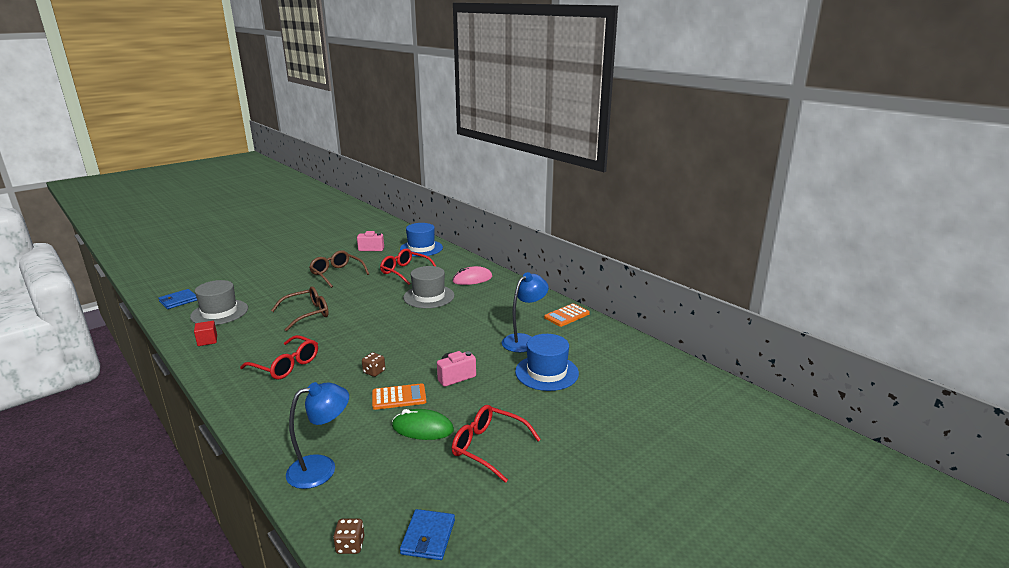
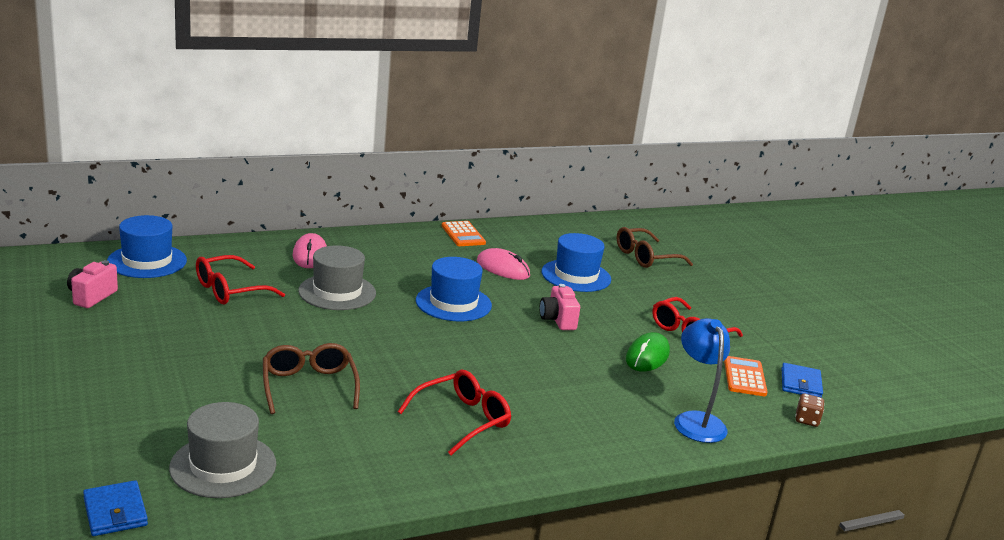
camera: 75 degrees left, 0 degrees up
red cube [194,321,217,346] -> none
brown glasses [309,250,369,288] -> brown glasses moved to [617,227,693,268]
brown dice [362,352,385,377] -> none
orange calculator [372,383,426,410] -> orange calculator moved to [724,356,768,396]
blue wallet [400,509,455,560] -> blue wallet turned 75 degrees clockwise [782,363,823,398]
blue lamp [502,272,549,352] -> pink mouse [477,248,530,280]
none -> blue hat [416,257,492,321]

